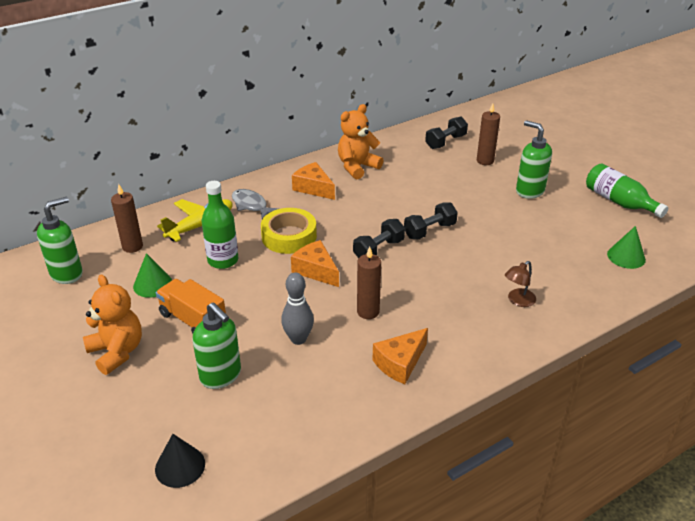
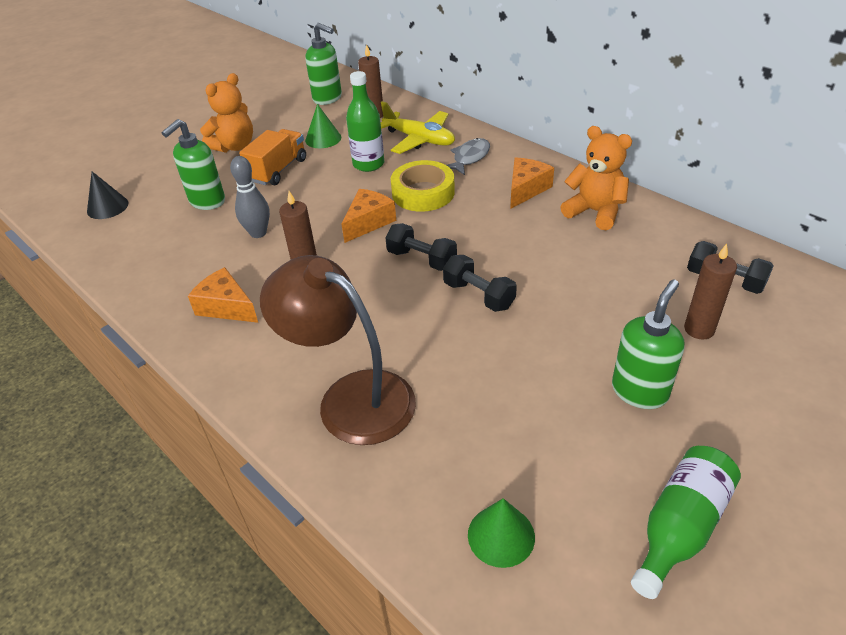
camera: 80 degrees right, 5 degrees up
brown lamp [505,261,536,307] -> brown lamp [260,255,416,445], size x2.42

